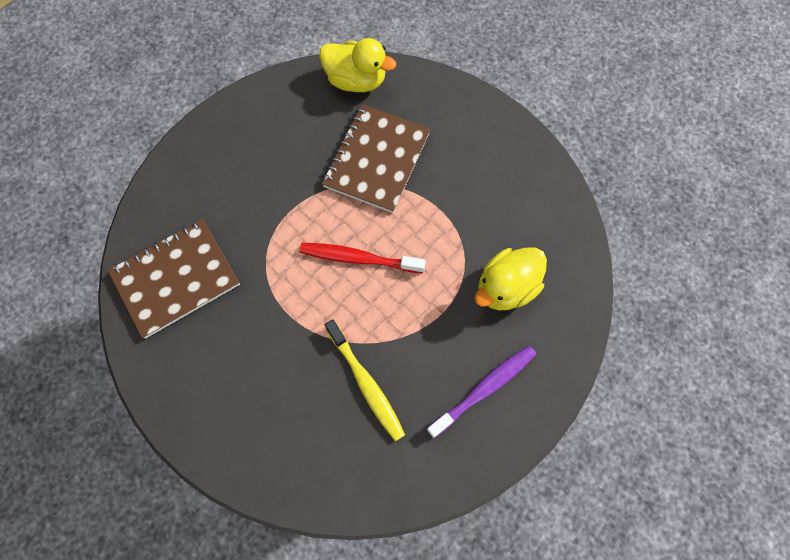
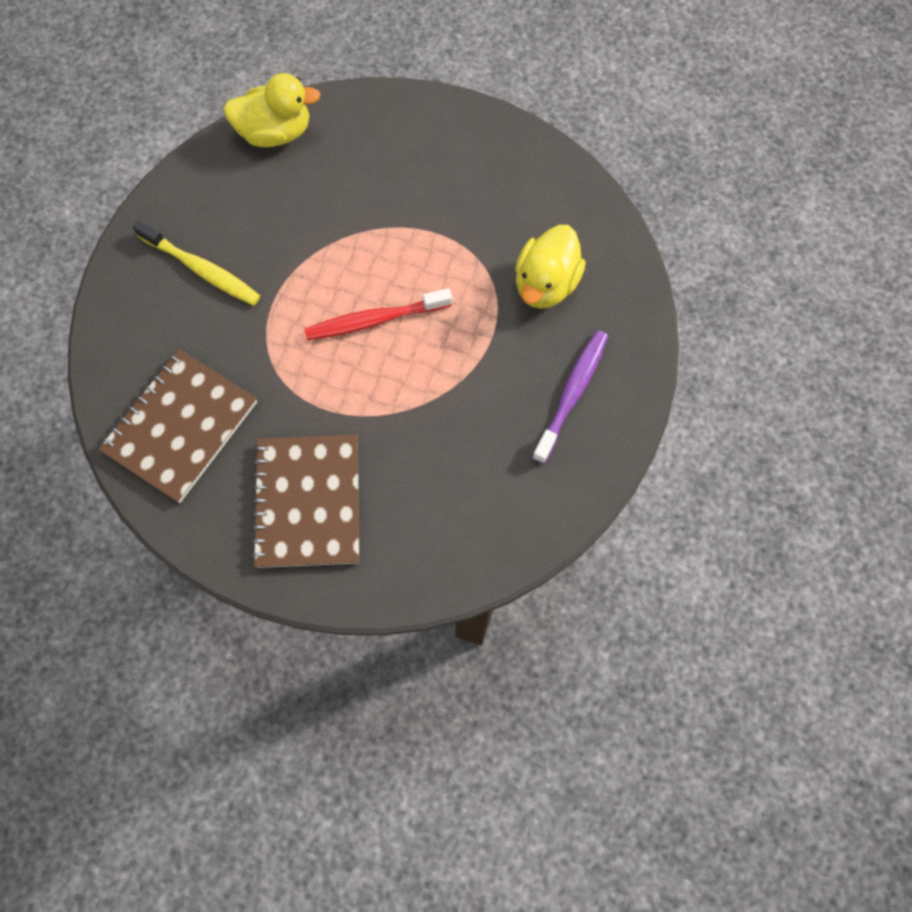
camera: 25 degrees left, 0 degrees up
brown notebook [322,104,431,213] -> brown notebook moved to [251,435,359,568]
yellow toothbrush [325,320,405,441] -> yellow toothbrush moved to [133,220,260,305]

